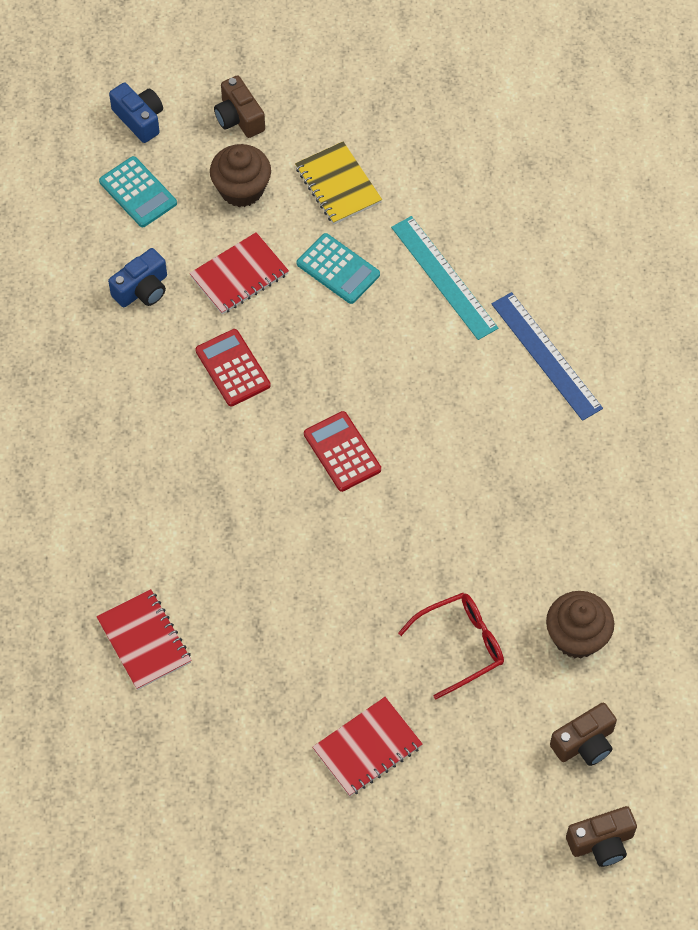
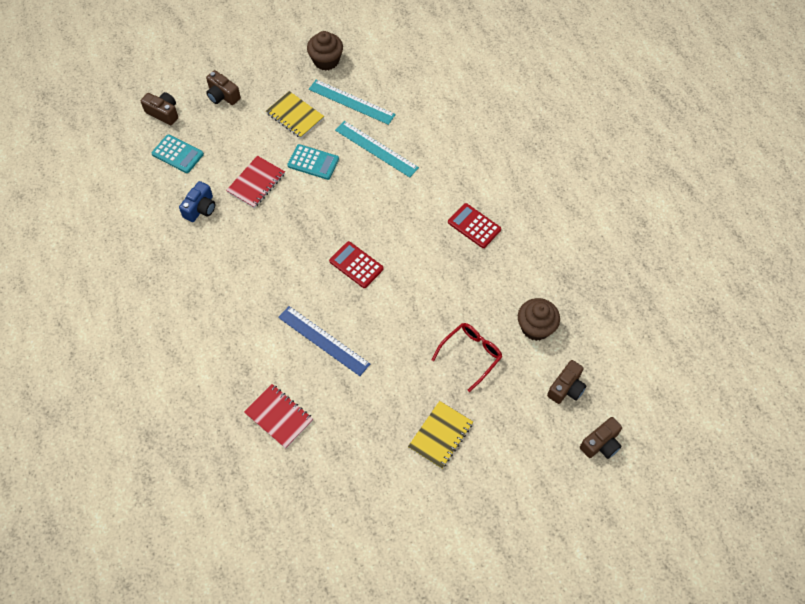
camera: 20 degrees left, 0 degrees up
blue camera [109,83,163,143] -> brown camera [141,92,178,125]
red calculator [195,329,271,406] -> red calculator moved to [448,203,501,248]
brown cupcake [210,144,271,207] -> brown cupcake moved to [307,31,343,71]
red notebook [312,697,423,796] -> yellow notebook [408,401,473,469]
blue ruler [492,292,603,421] -> blue ruler moved to [278,306,370,376]
none -> turquoise ruler [309,80,396,125]

